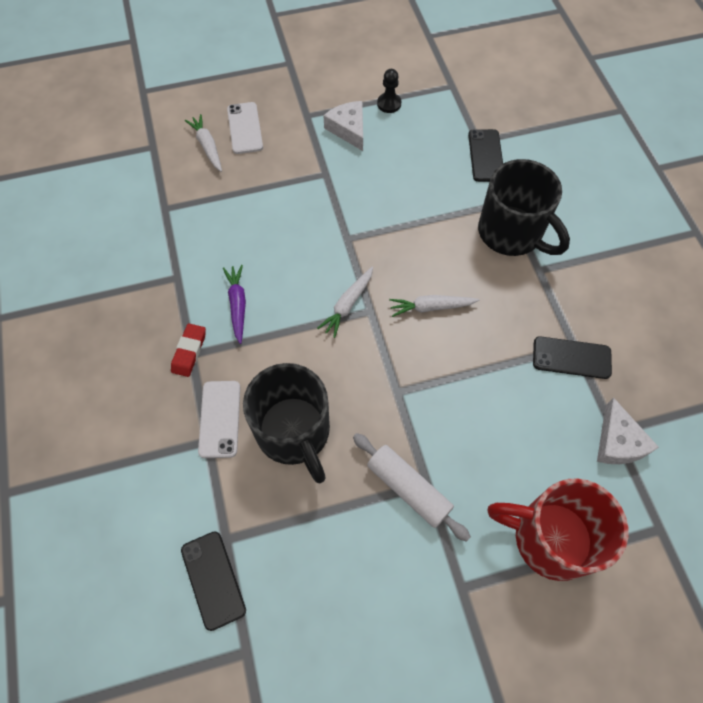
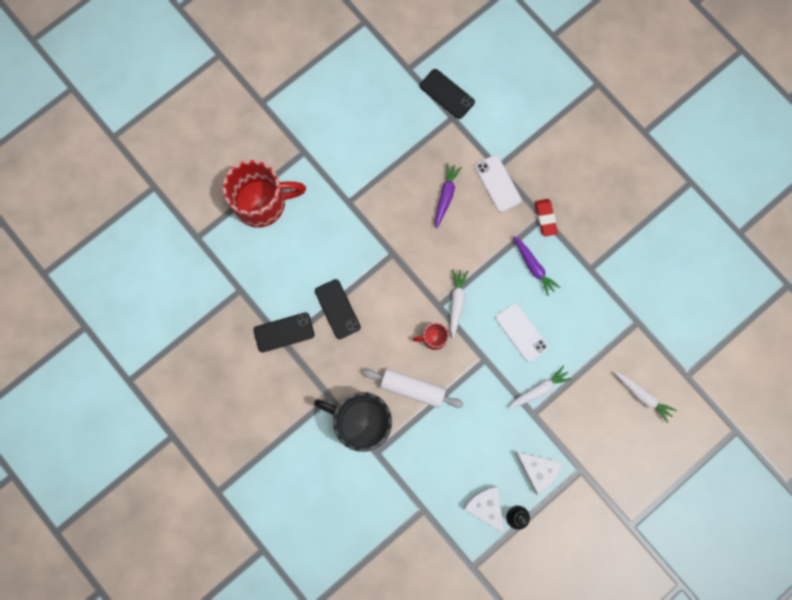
camera: 155 degrees right, 15 degrees up
white phone [227,102,263,154] -> white phone moved to [495,303,548,362]
black mug [243,363,330,483] -> purple carrot [435,163,462,228]
white rolling pin [353,433,471,542] -> white rolling pin moved to [363,369,464,408]
white carrot [389,295,479,317] -> white carrot moved to [508,366,572,409]
black phone [468,129,503,182] -> black phone moved to [315,279,361,339]
white cheese [597,397,659,464] -> white cheese moved to [463,486,505,534]
none -> red mug [413,323,449,350]

